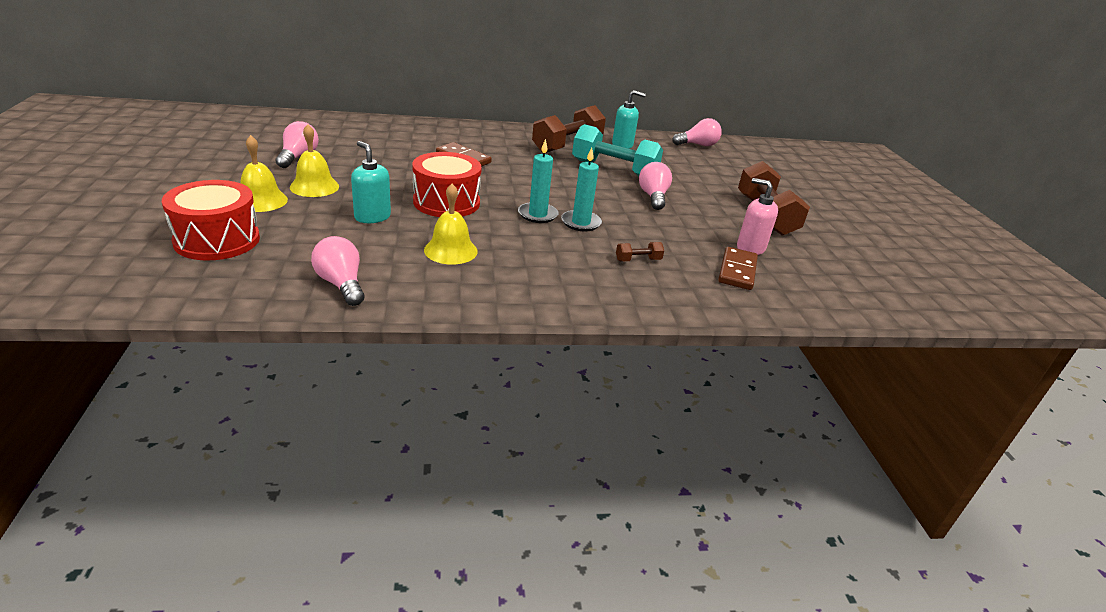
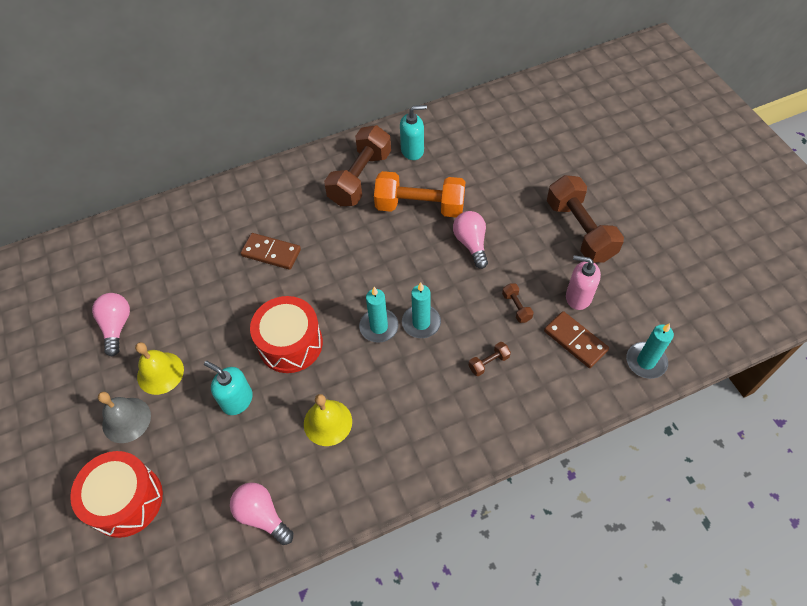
camera: 10 degrees left, 25 degrees up
yellow bell [241,135,288,212] -> grey bell [98,392,151,443]
turquoise dumbbell [572,124,663,176] -> orange dumbbell [374,171,466,217]
pink light bulb [672,118,722,146] -> none
brown domino [718,247,758,290] -> brown domino turned 45 degrees counterclockwise [544,311,609,368]
none -> brown dumbbell [502,283,534,323]
none -> turquoise candle [626,323,674,379]

